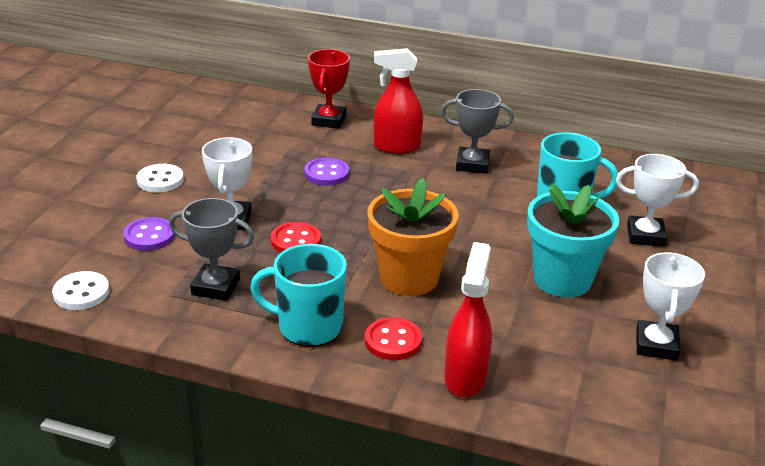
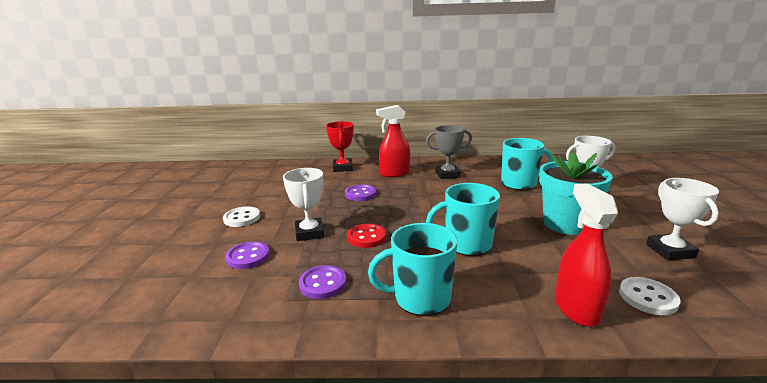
camera: 15 degrees left, 10 degrees down
white button [52,271,110,310] -> white button moved to [619,277,681,315]
grey trophy [169,198,255,301] -> purple button [299,265,346,299]
red button [365,317,422,360] -> none
orange flower pot [367,178,459,296] -> turquoise mug [426,183,500,256]

